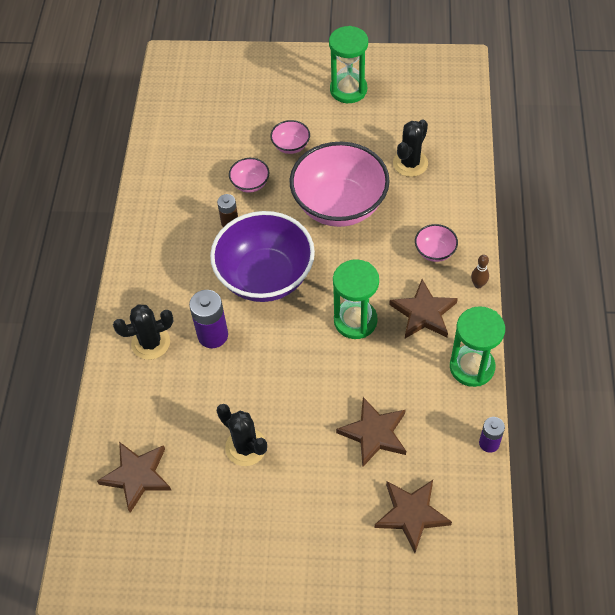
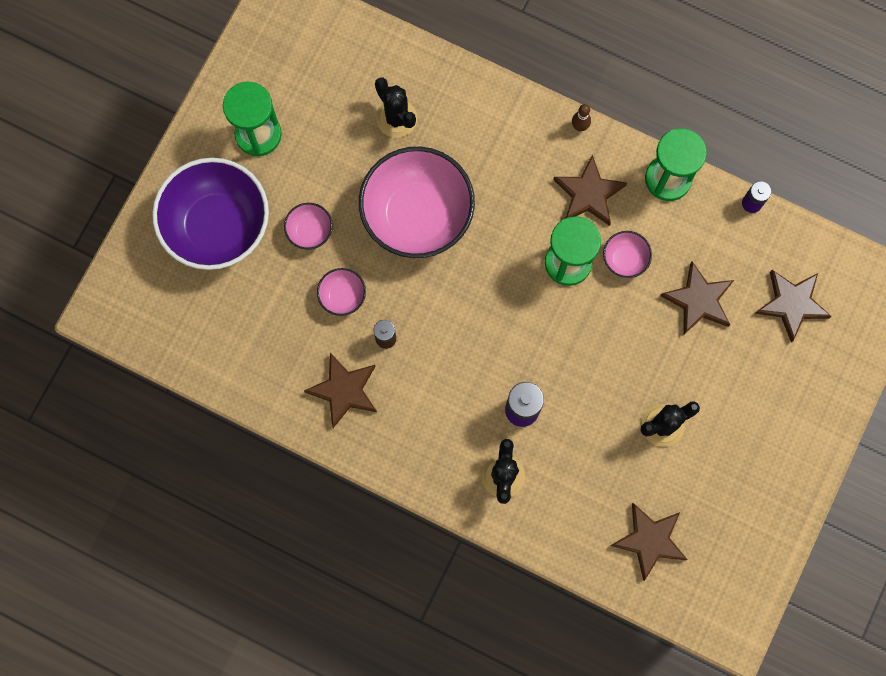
camera: 70 degrees left, 20 degrees up
purple bowl [210,211,315,302] -> purple bowl moved to [152,158,269,270]
pink bowl [415,224,458,262] -> pink bowl moved to [603,231,652,278]
none -> brown star [304,353,377,428]

